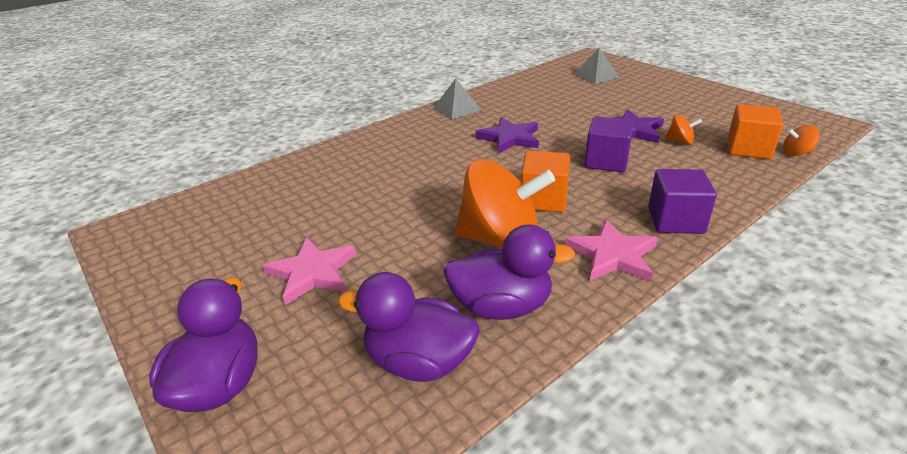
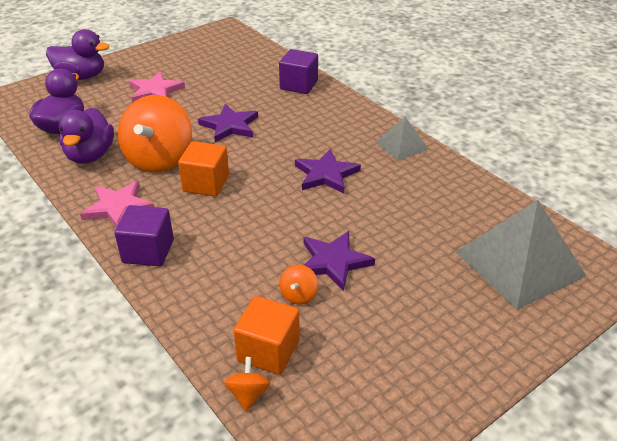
camera: 90 degrees right, 5 degrees up
grey pyramid [574,47,619,84] -> grey pyramid [456,200,586,310], size x1.93
purple cube [584,116,634,172] -> purple cube moved to [279,49,318,94]
none -> purple star [198,104,258,142]

